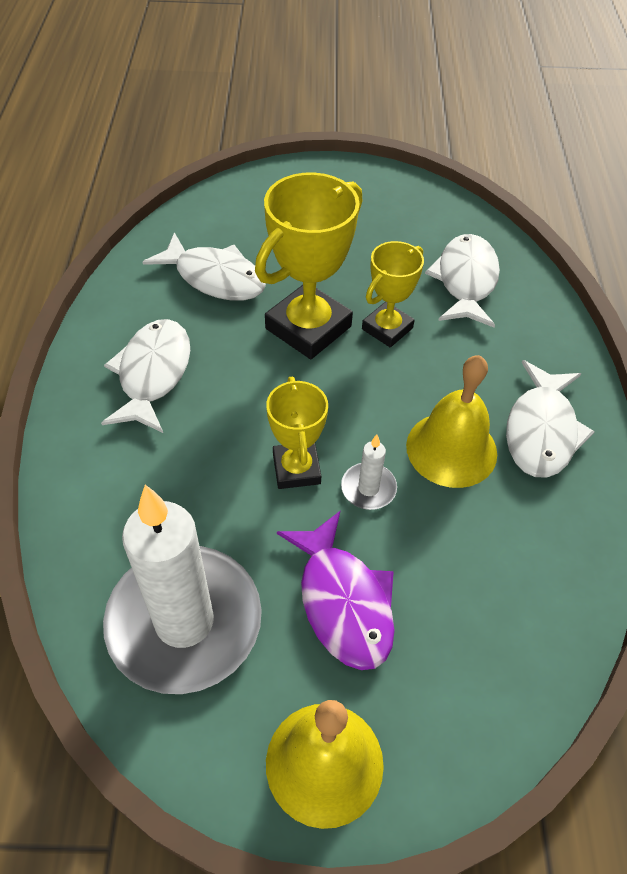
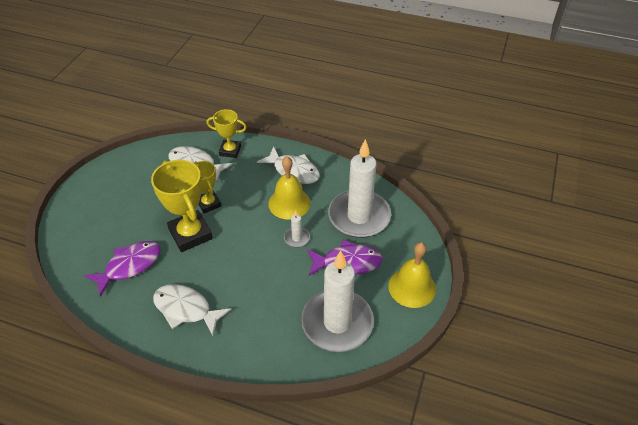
camera: 70 degrees left, 5 degrees down
white fish [143,232,266,301] -> purple fish [84,241,161,297]
yellow trophy [266,377,328,489] -> yellow trophy moved to [207,109,247,158]
none -> white candle [328,139,391,238]

